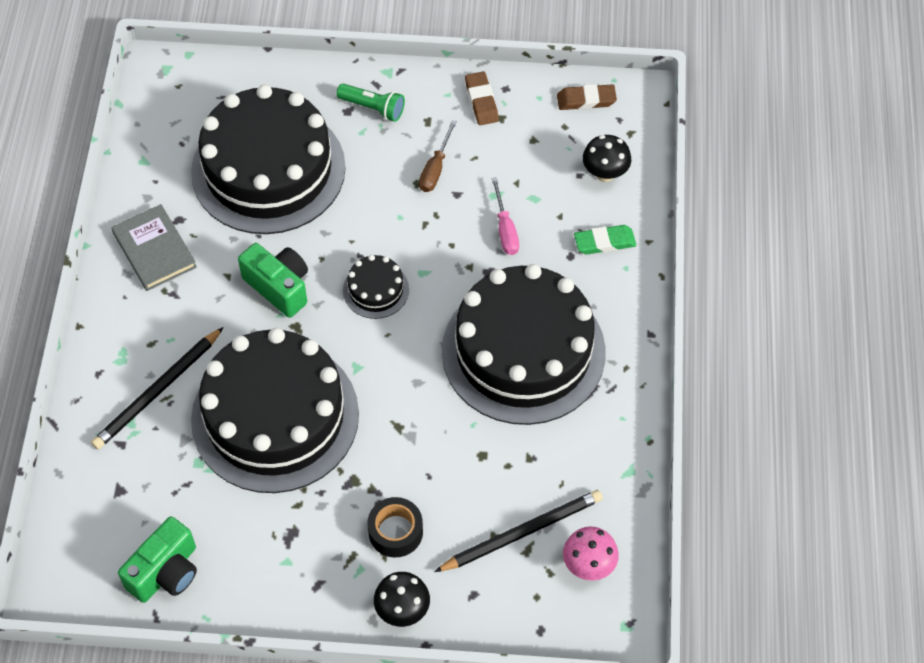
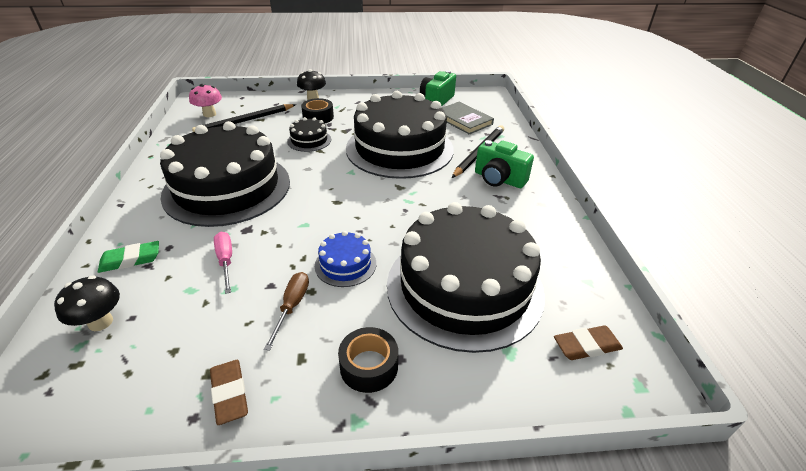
camera: 170 degrees right, 20 degrees down
grey book [111,204,197,291] -> grey book moved to [442,102,494,135]
green camera [238,243,308,318] -> green camera moved to [475,140,534,188]
green flashlight [336,83,405,122] -> black tape [338,327,398,393]
black cake [343,255,409,319] -> black cake moved to [287,117,331,152]
brown eraser [557,84,617,110] -> brown eraser moved to [554,325,623,360]
none -> blue cake [315,231,376,287]

